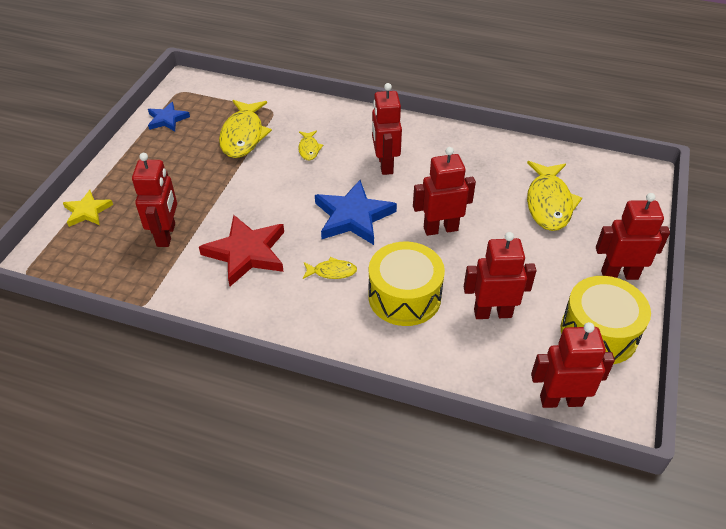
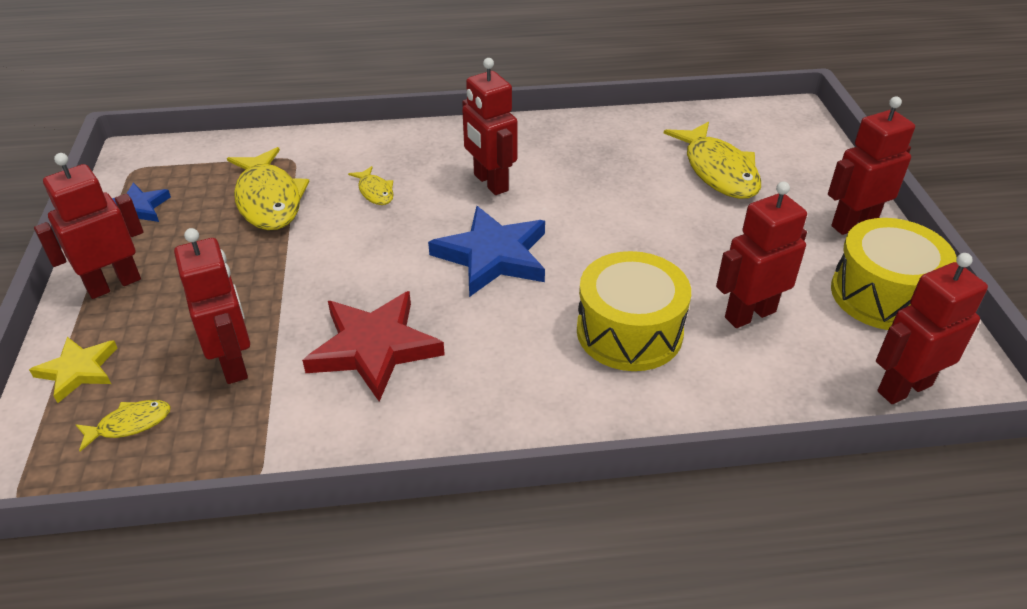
camera: 25 degrees left, 5 degrees down
yellow fish [303,257,357,279] -> yellow fish moved to [76,400,171,452]
red robot [413,147,476,236] -> red robot moved to [34,153,143,299]

